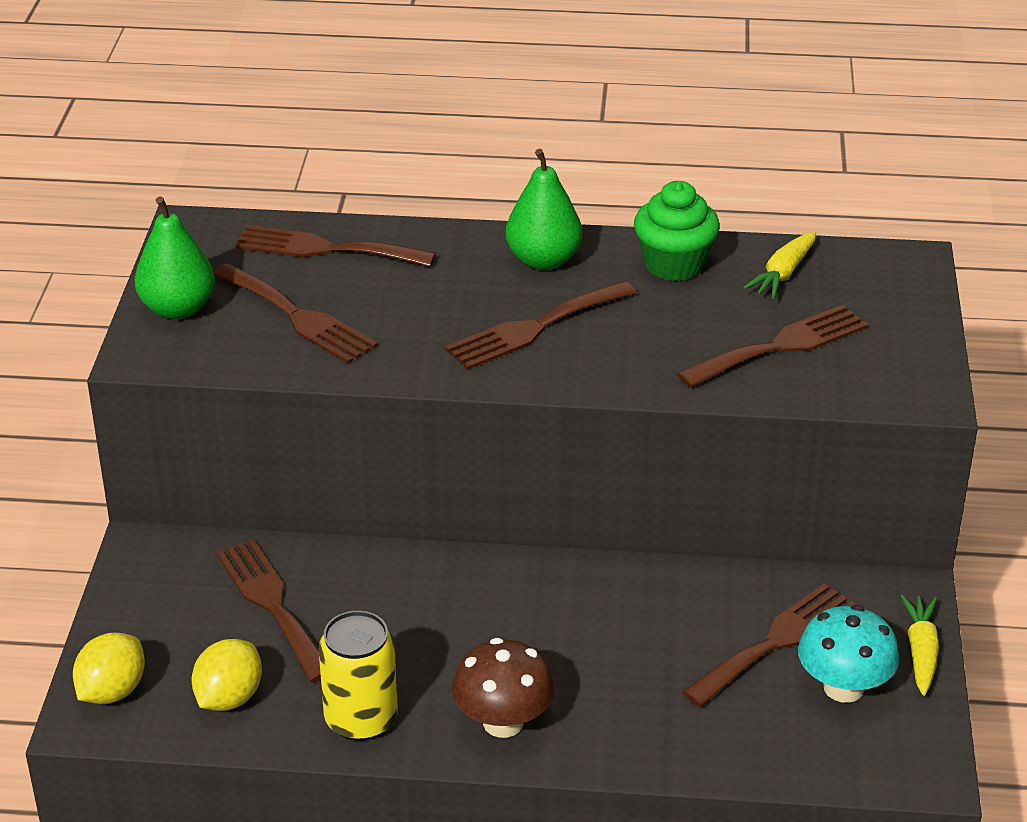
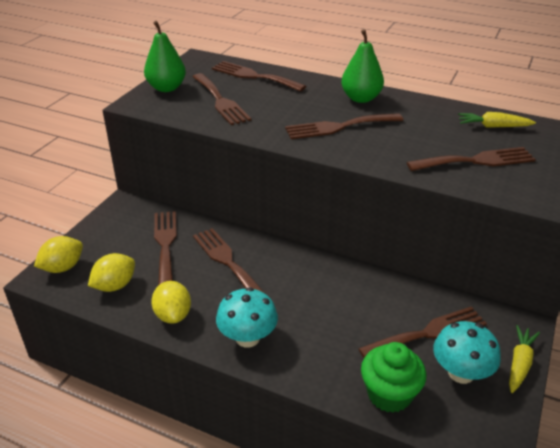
camera: 20 degrees right, 0 degrees up
yellow can [319,611,398,741] -> yellow lemon [151,281,191,324]
brown mushroom [452,638,554,738] -> turquoise mushroom [216,287,278,347]
green cupcake [634,181,720,281] -> green cupcake moved to [361,342,426,413]
yellow carrot [743,231,816,299] -> yellow carrot turned 45 degrees clockwise [458,112,536,128]
none -> brown fork [193,228,264,293]

